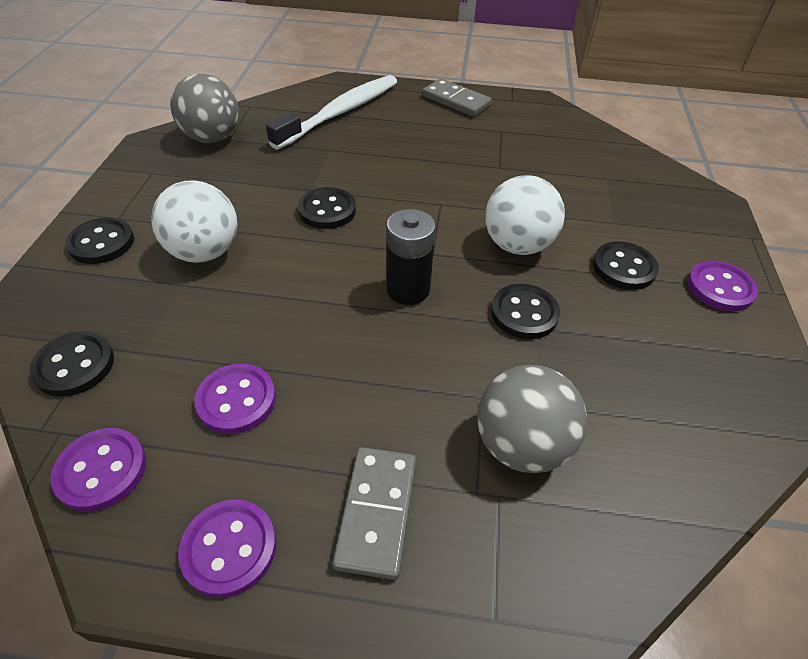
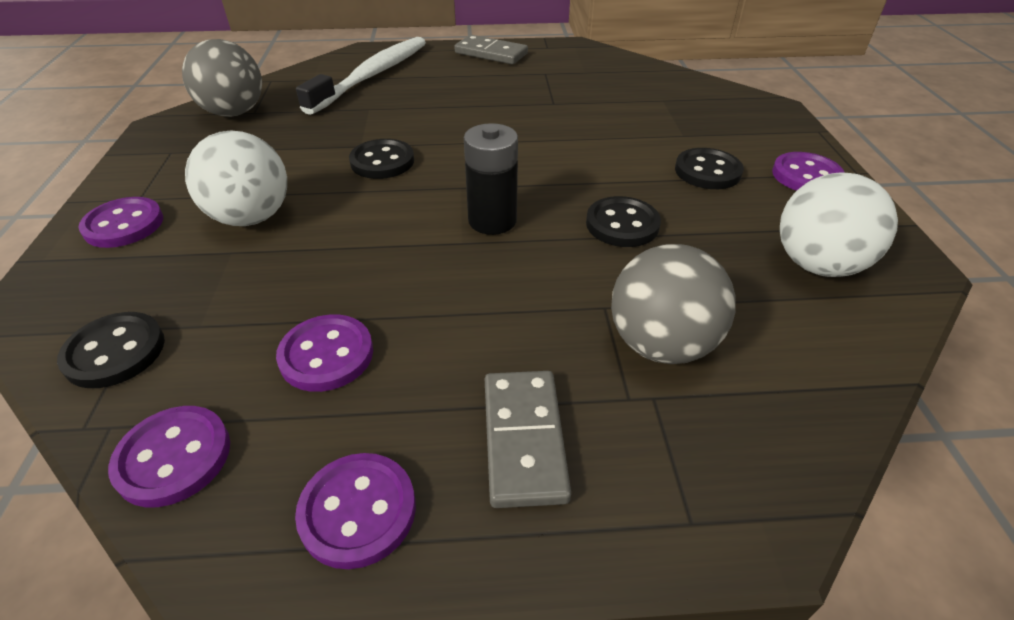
camera: 10 degrees left, 5 degrees down
black button [65,217,134,264] -> purple button [78,197,163,248]
white ball [485,175,565,255] -> white ball moved to [780,173,898,277]

